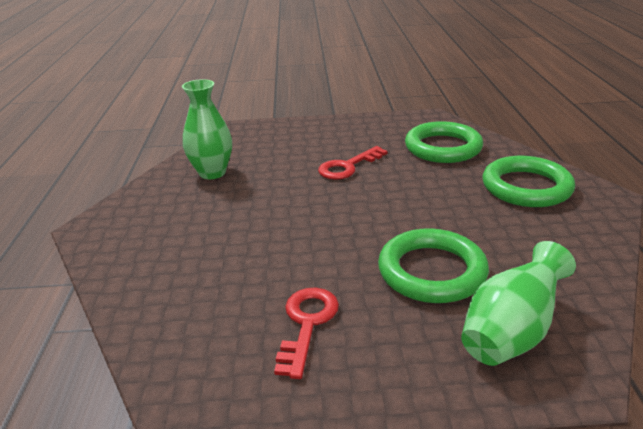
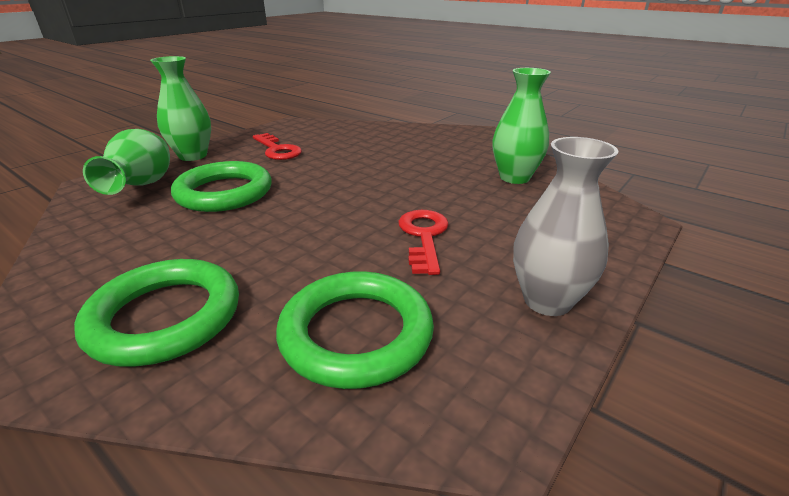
camera: 130 degrees right, 0 degrees up
none -> green vase [150,56,211,161]
none -> grey vase [513,137,619,316]

